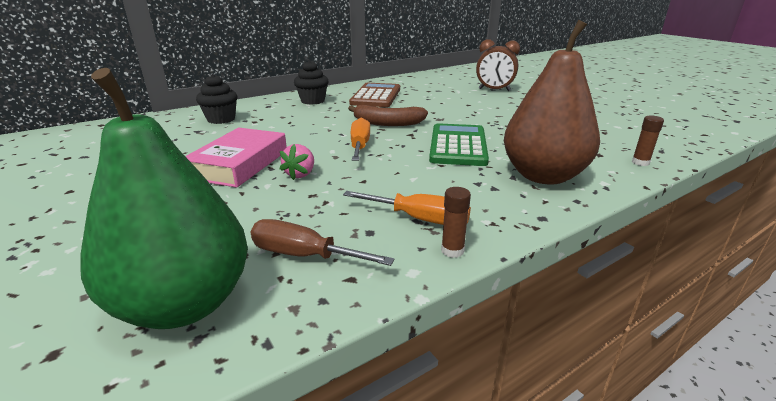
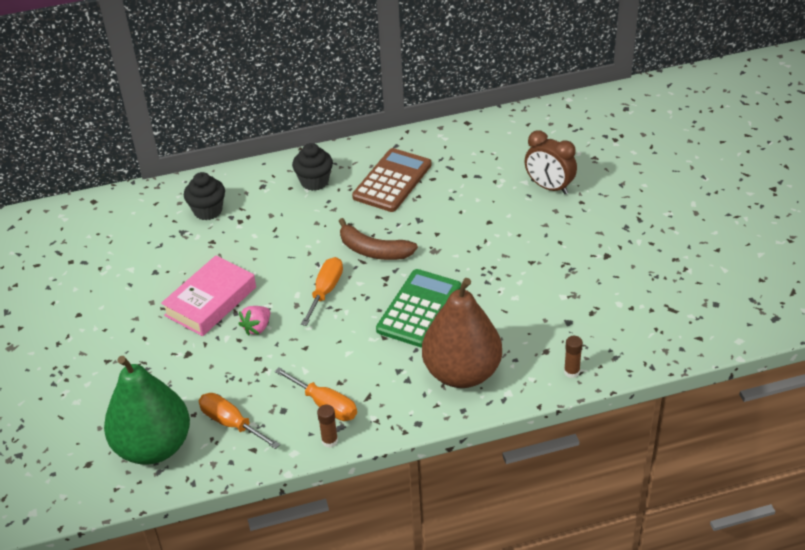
camera: 20 degrees right, 15 degrees up
brown screwdriver [250,219,395,266] -> orange screwdriver [199,393,280,449]

